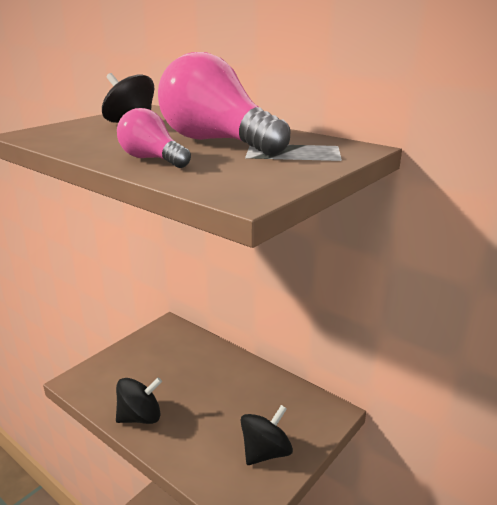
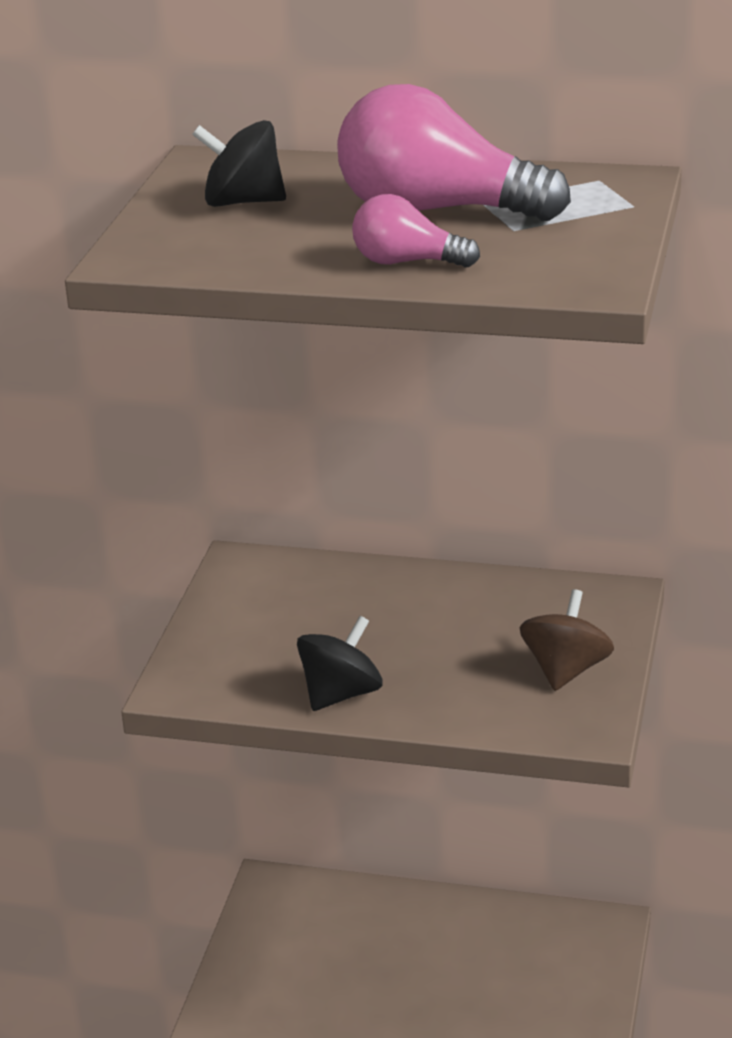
camera: 25 degrees left, 5 degrees up
black spinning top [241,405,293,465] -> brown spinning top [520,589,614,691]

